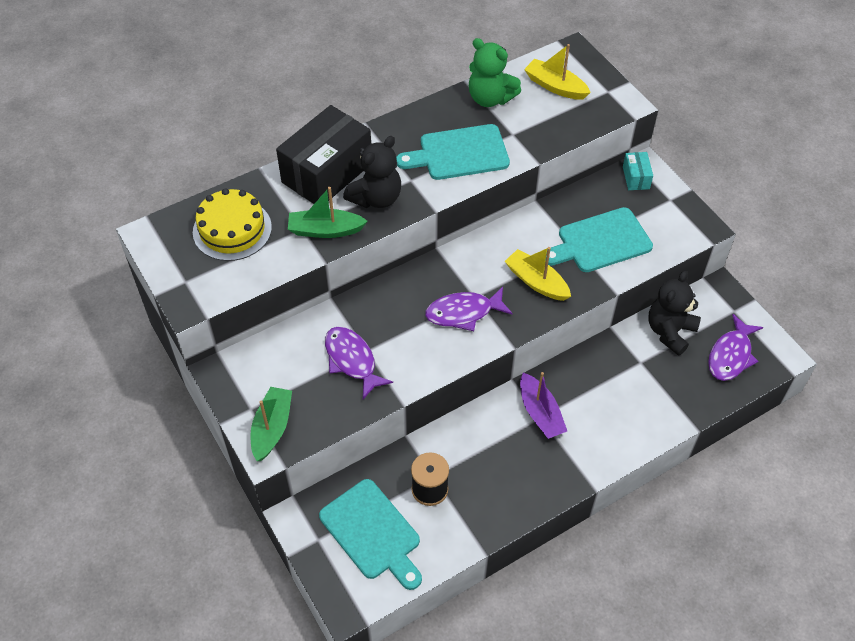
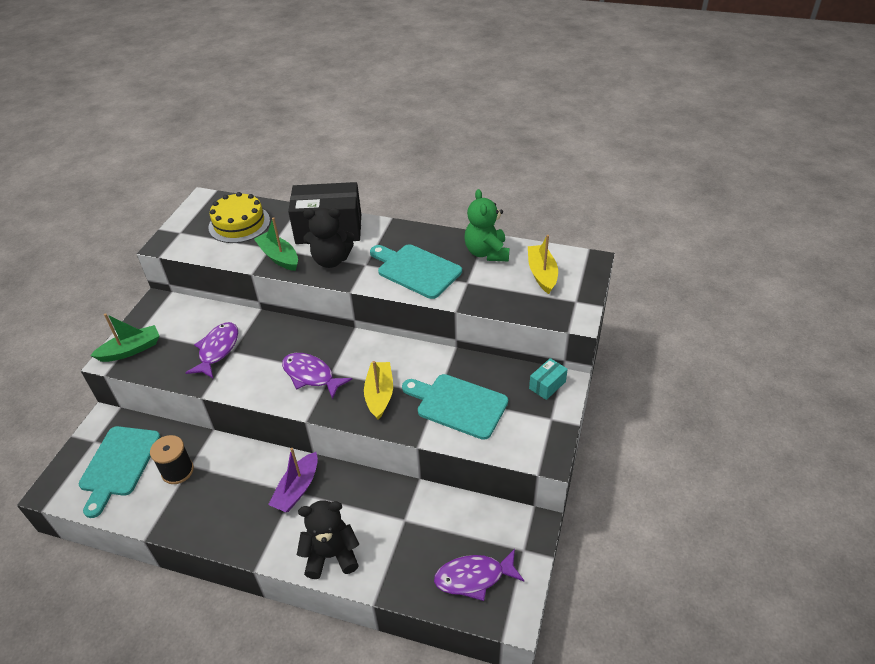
camera: 50 degrees right, 10 degrees down
black teddy bear [648,271,701,356] -> black teddy bear moved to [297,500,359,579]

